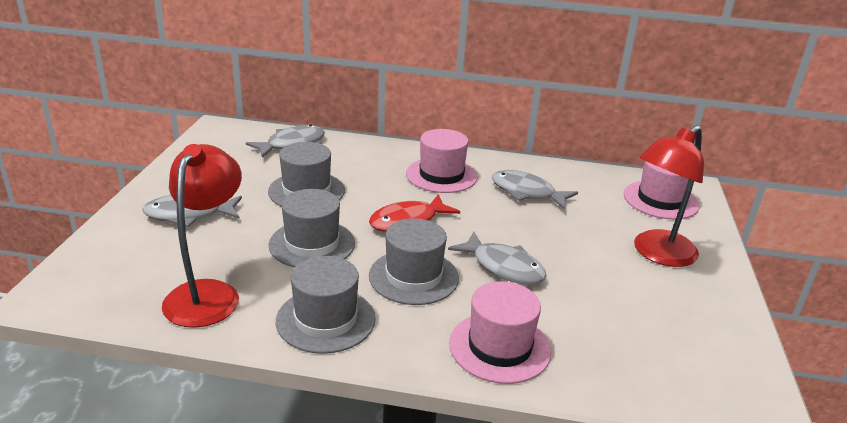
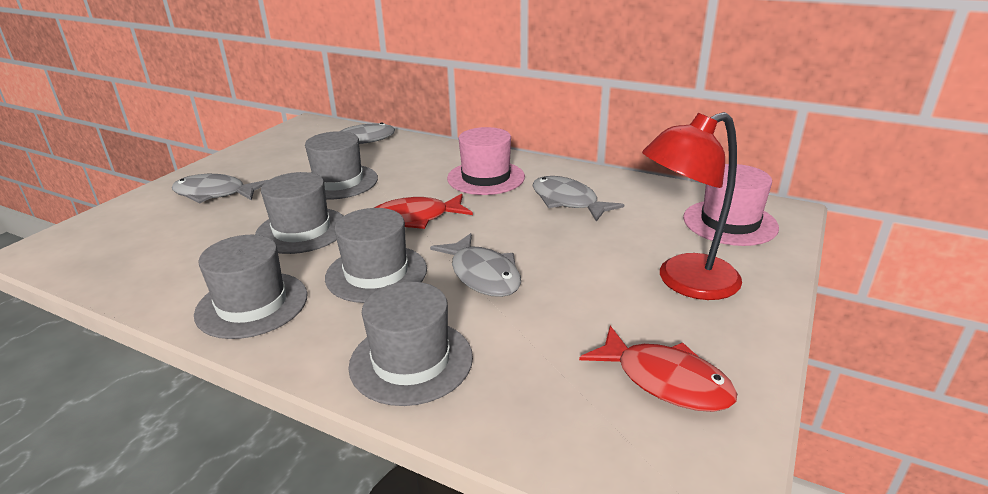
camera: 20 degrees right, 0 degrees up
red lamp [162,144,242,328] -> none
pink hat [449,281,551,384] -> grey hat [348,281,473,406]
none -> red fish [579,326,737,412]

